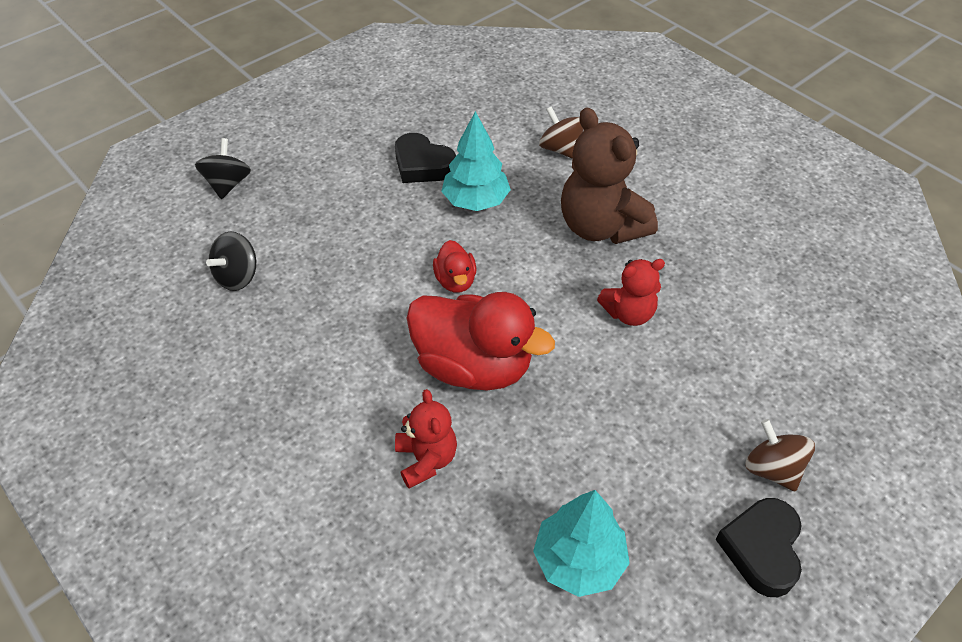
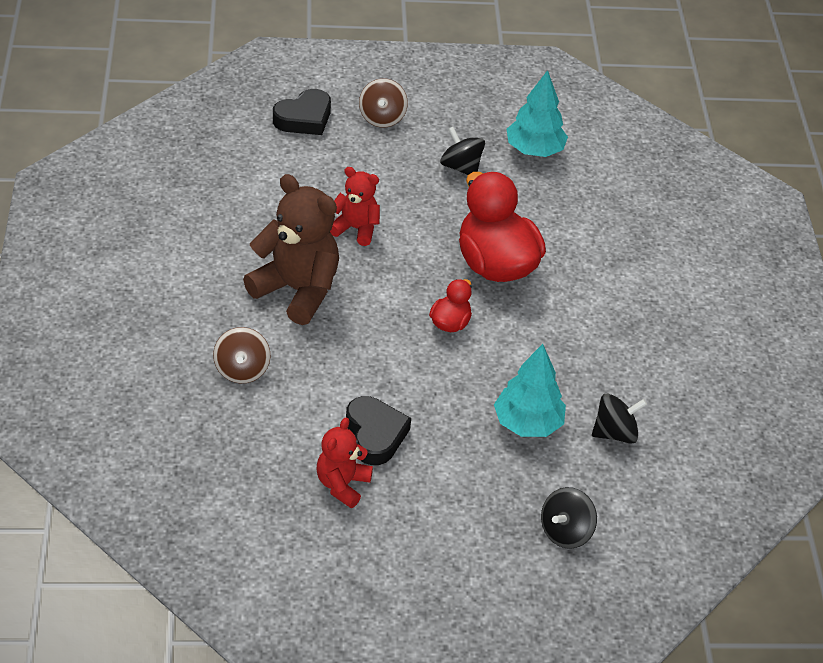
camera: 145 degrees left, 5 degrees down
red teddy bear [395,389,457,489] -> red teddy bear moved to [317,418,373,508]
turquoise tree [441,111,511,211] -> turquoise tree moved to [494,344,566,437]
brown teddy bear [561,107,658,244] -> brown teddy bear turned 60 degrees counterclockwise [243,174,339,325]
black heart [715,498,802,597] -> black heart moved to [273,89,331,135]
none -> black spinning top [440,127,485,175]

